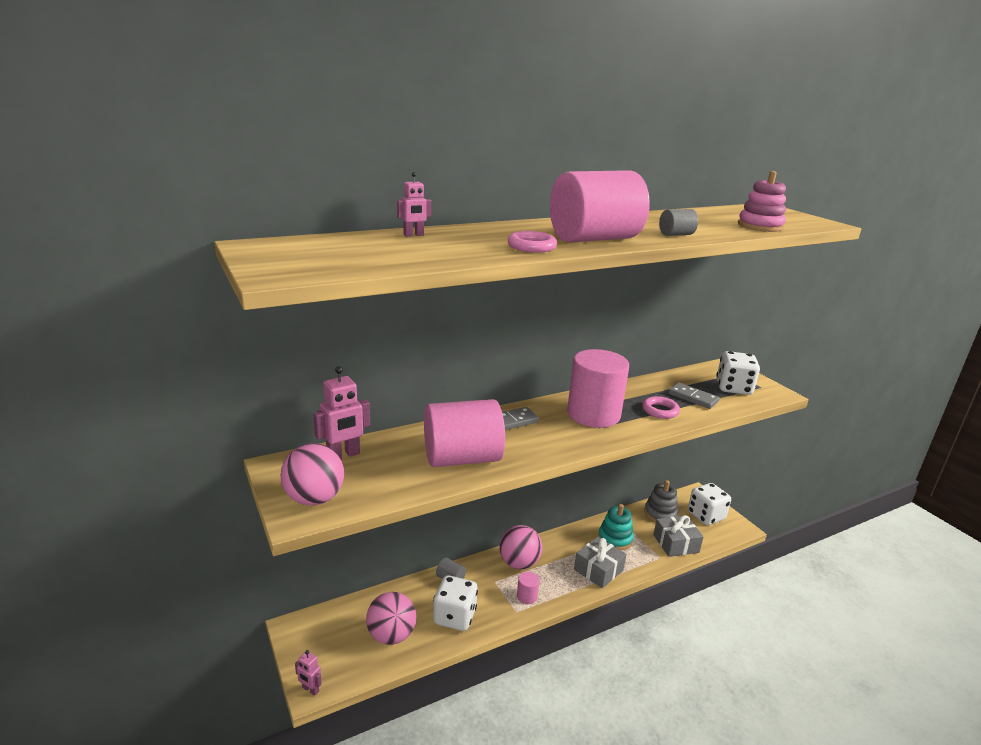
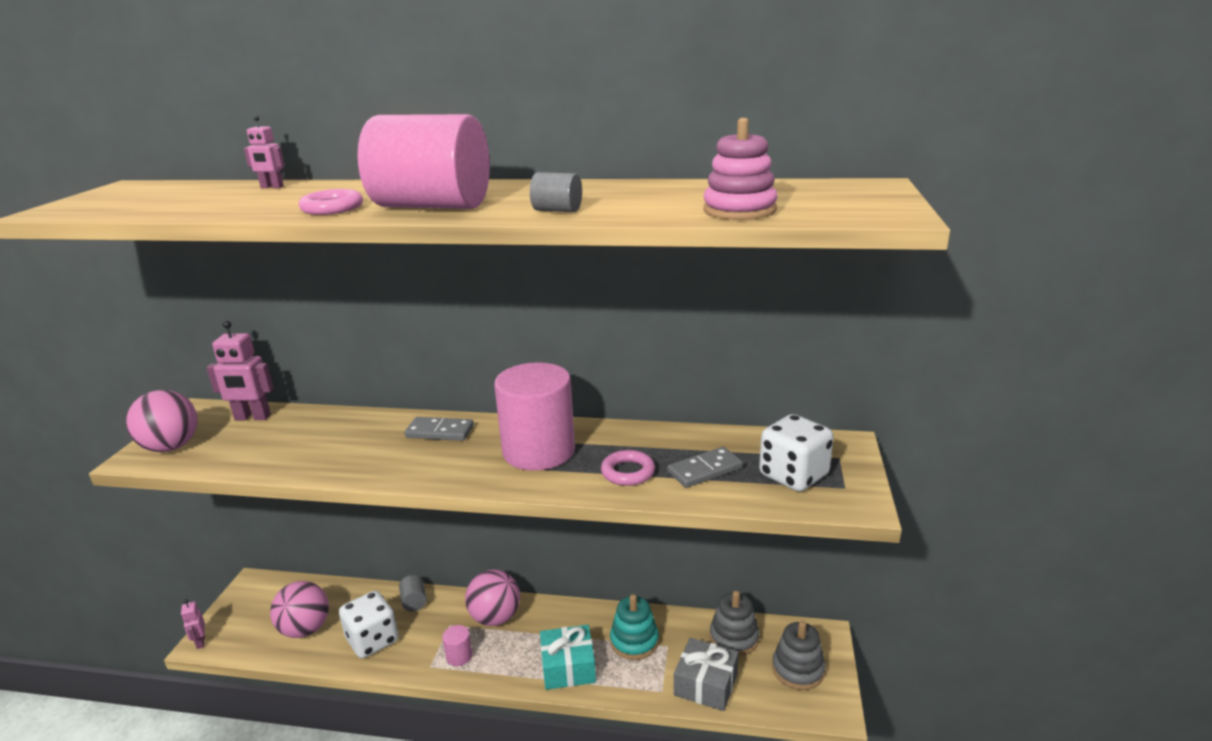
camera: 40 degrees right, 0 degrees up
pink cylinder [424,399,505,467] -> none
grey gift [574,537,626,588] -> turquoise gift [540,625,596,690]
grey domino [668,383,720,409] -> grey domino turned 75 degrees clockwise [667,447,743,488]
white dice [688,483,731,525] -> grey stacking toy [772,621,826,690]

